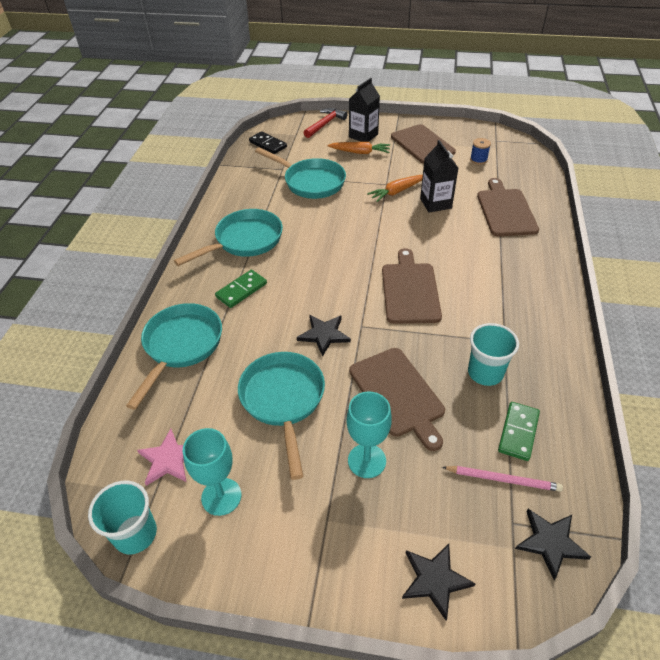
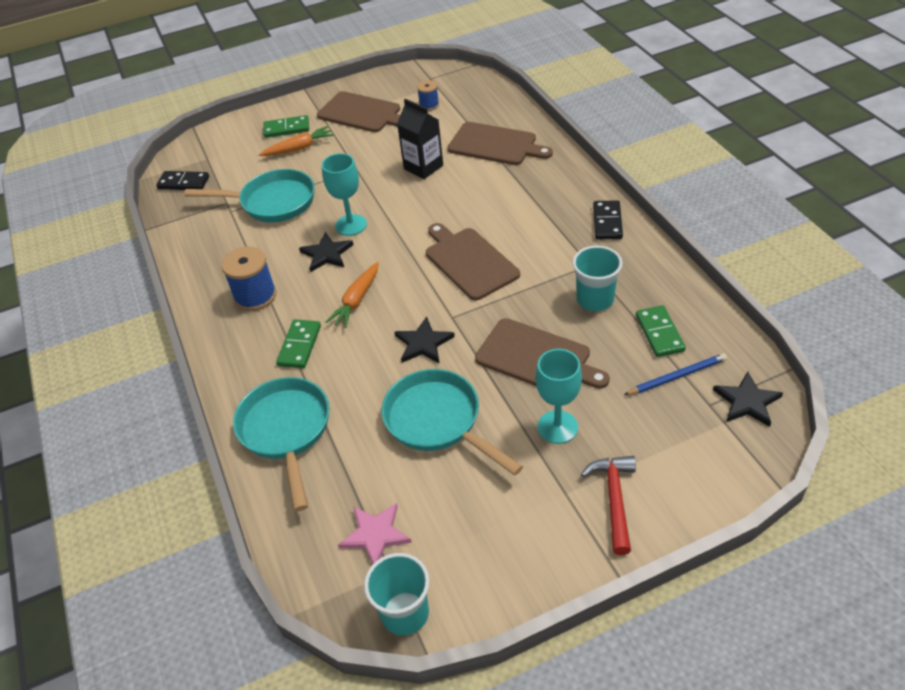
camera: 30 degrees left, 0 degrees up
turquoise pan [174,209,283,266] -> blue spool [221,246,276,311]
turquoise goblet [183,428,241,516] -> turquoise goblet moved to [322,153,367,236]
red hammer [304,108,347,138] -> red hammer moved to [581,456,636,555]
black carton [349,78,380,142] -> green domino [263,115,309,138]
orange carrot [367,175,423,202] -> orange carrot moved to [326,262,379,328]
black star [402,544,476,620] -> black star moved to [299,232,354,272]
pink pencil [442,466,563,492] -> blue pencil [624,353,727,395]
brown cutting board [477,178,539,236] -> brown cutting board turned 150 degrees clockwise [447,122,553,165]
none -> black domino [593,200,623,239]

